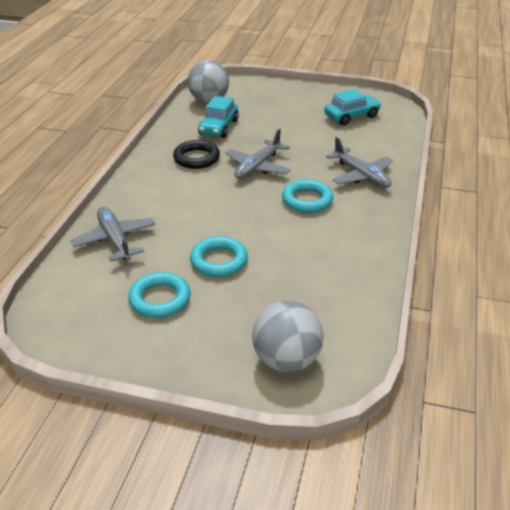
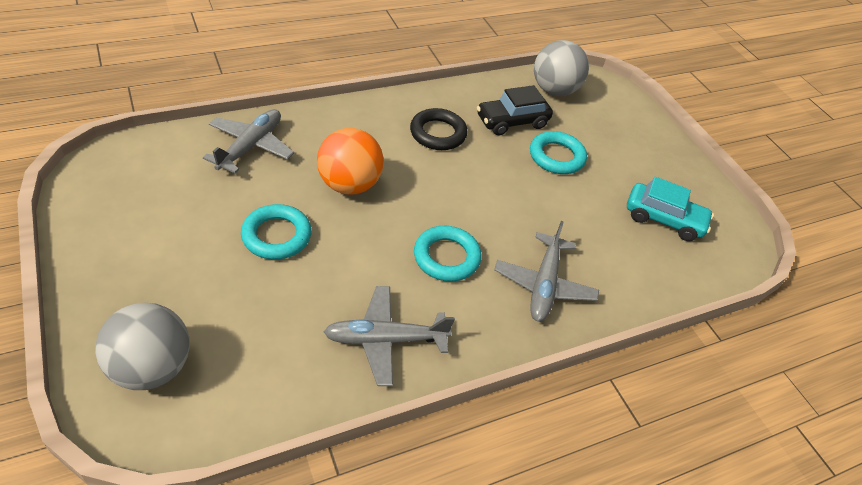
camera: 45 degrees right, 10 degrees up
turquoise ring [128,272,191,318] -> turquoise ring moved to [530,131,587,174]
turquoise car [198,96,239,138] -> black car [477,85,553,135]
grey plane [225,129,291,179] -> grey plane moved to [324,286,455,386]
none -> orange ball [317,128,384,195]

